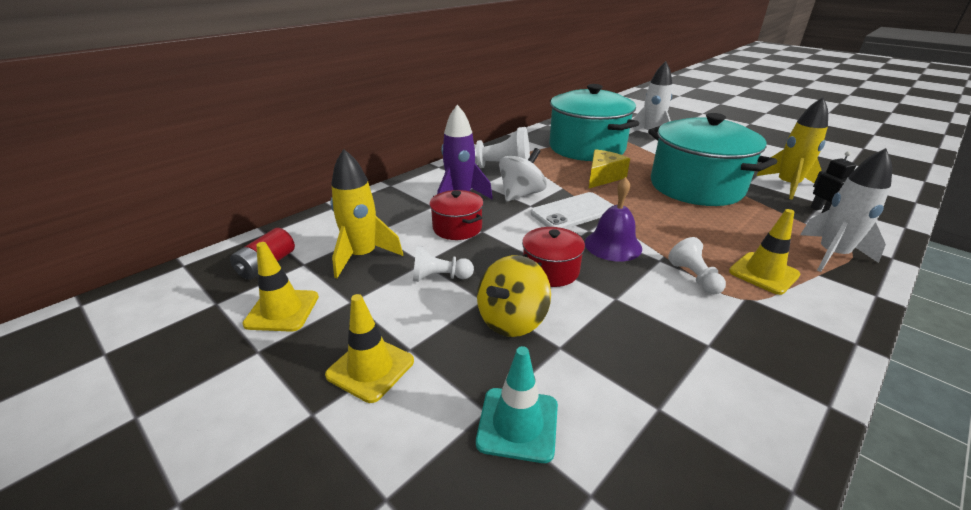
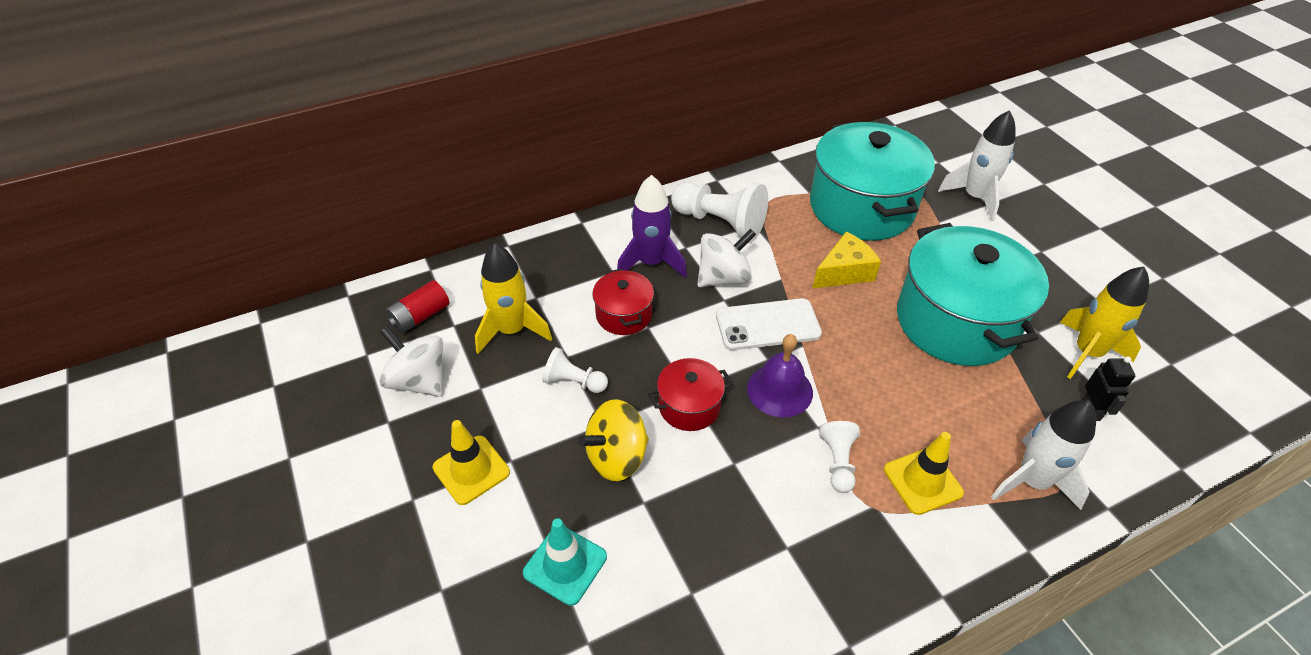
camera: 20 degrees right, 15 degrees up
yellow traffic cone [242,242,319,332] -> white spinning top [380,326,443,397]

